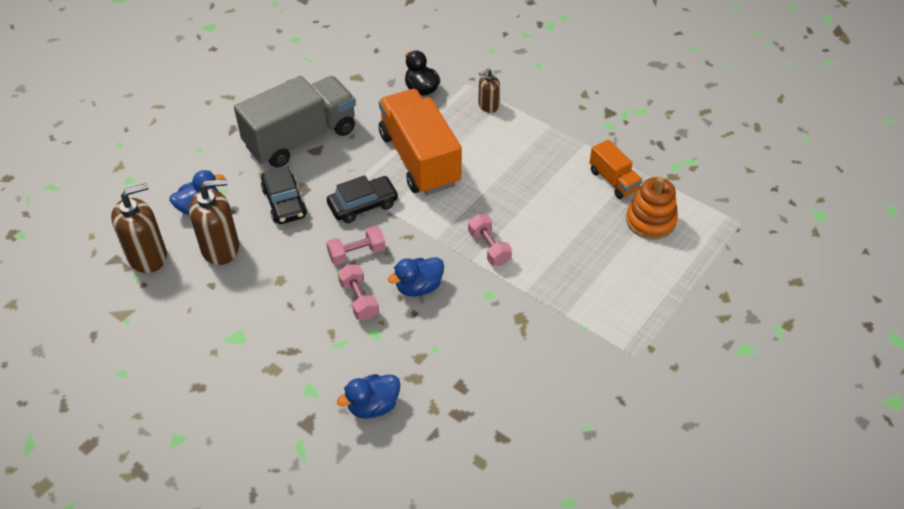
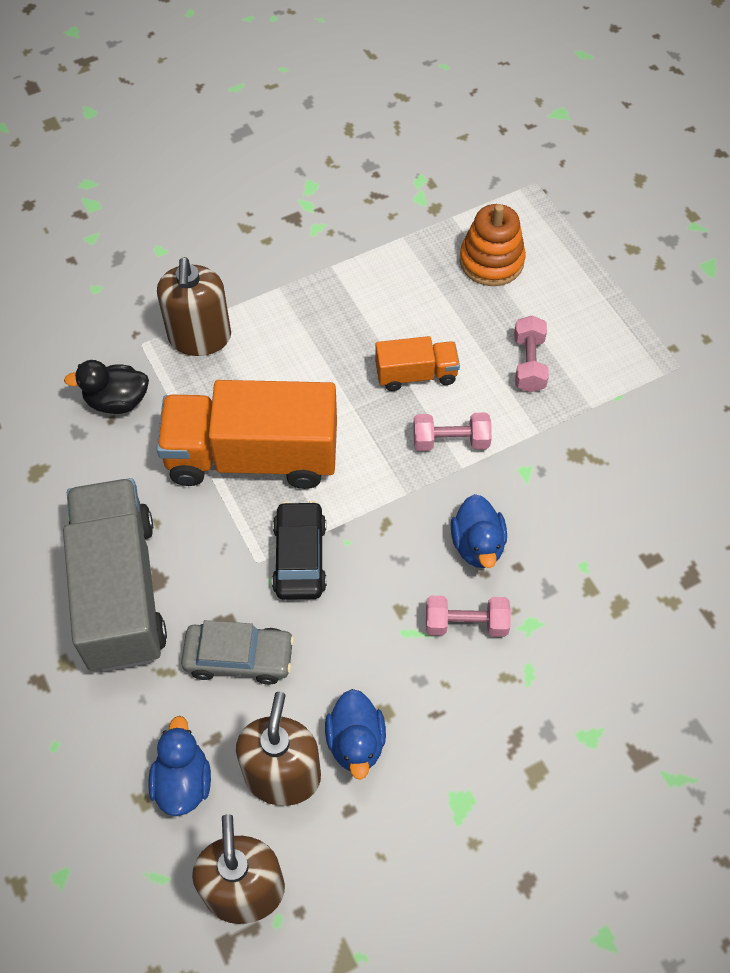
camera: 65 degrees left, 10 degrees up
black car [261,166,307,224] -> grey car [181,620,294,685]
pink dumbbell [326,226,385,265] -> pink dumbbell moved to [514,316,549,392]
blue duck [337,374,400,419] -> blue duck moved to [325,689,386,780]
brown soap dispenser [478,69,500,113] -> brown soap dispenser [157,257,231,356], size x1.75
orange truck [589,139,642,199] -> orange truck moved to [375,336,460,391]

